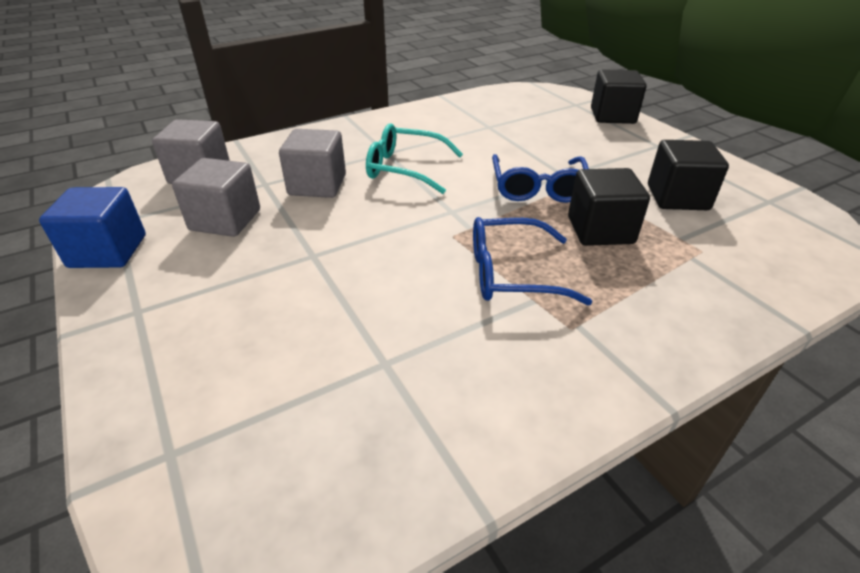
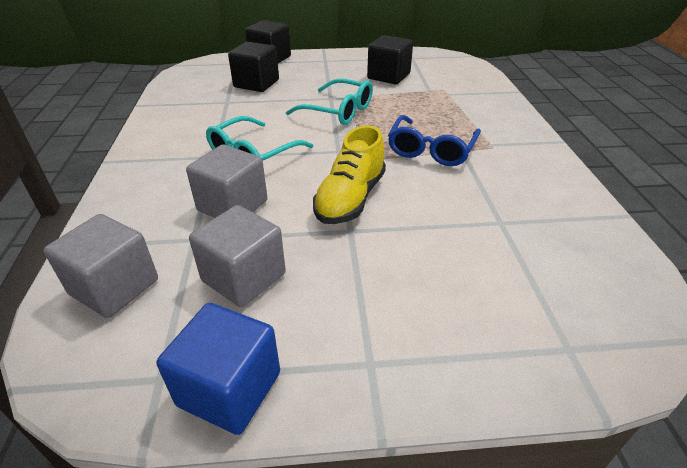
camera: 65 degrees left, 0 degrees up
blue glasses [492,154,589,203] -> turquoise glasses [286,79,373,125]
black cube [568,168,650,246] -> black cube moved to [228,42,279,92]
none -> yellow shoe [313,125,386,224]

